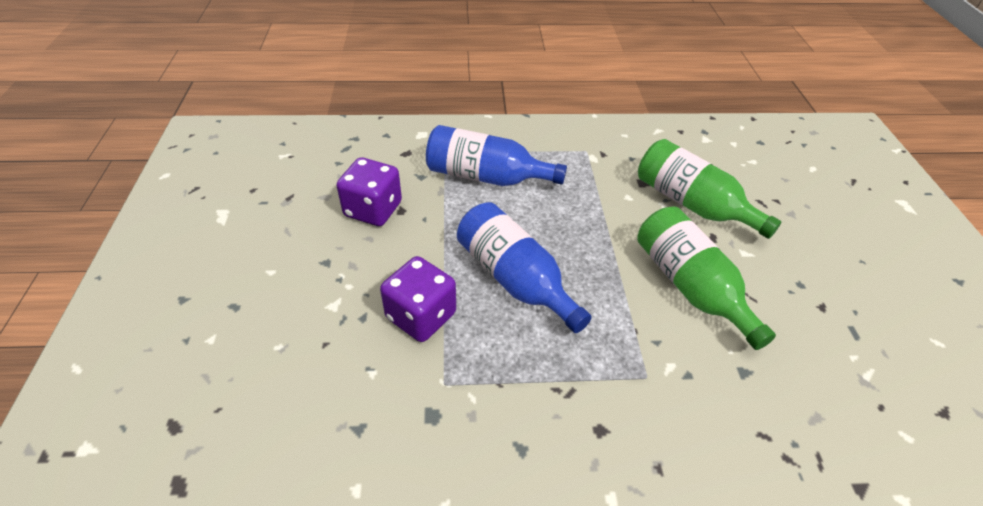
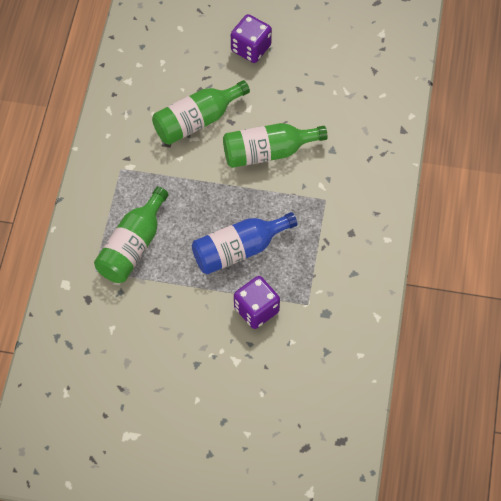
camera: 75 degrees left, 15 degrees up
purple dice [336,157,402,226] -> purple dice moved to [231,14,272,63]
blue bottle [426,125,567,186] -> green bottle [94,187,169,283]

